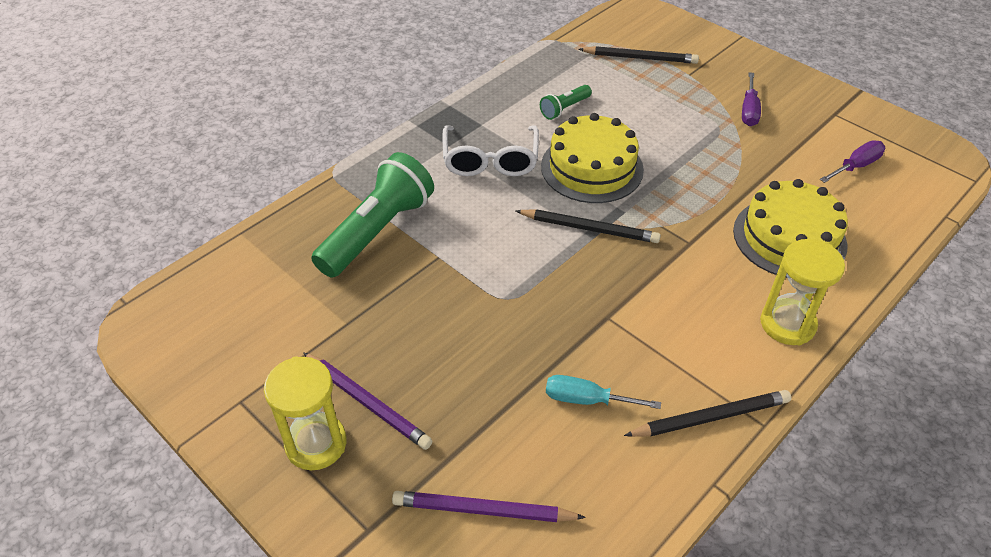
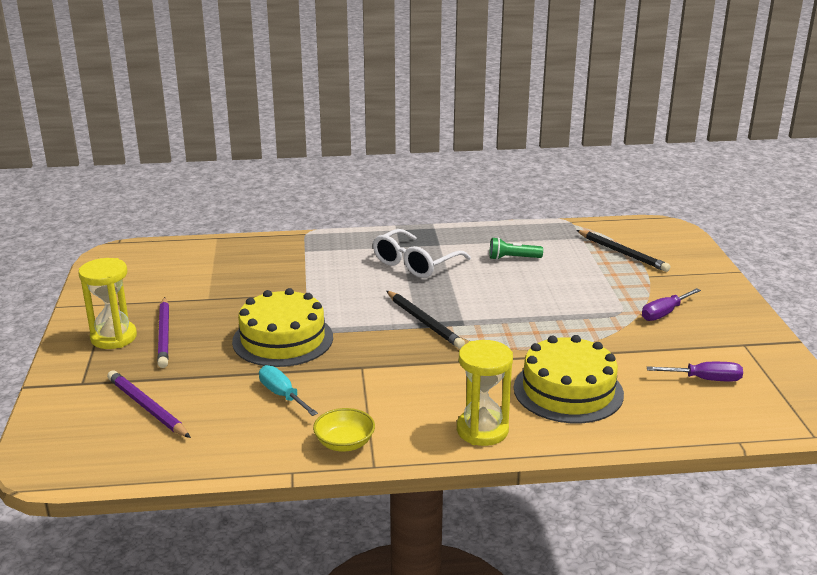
camera: 40 degrees right, 20 degrees down
green flashlight [311,152,434,278] -> none
yellow cake [541,113,644,203] -> yellow cake moved to [232,288,333,367]
black pencil [624,390,791,437] -> yellow bowl [313,408,375,452]

